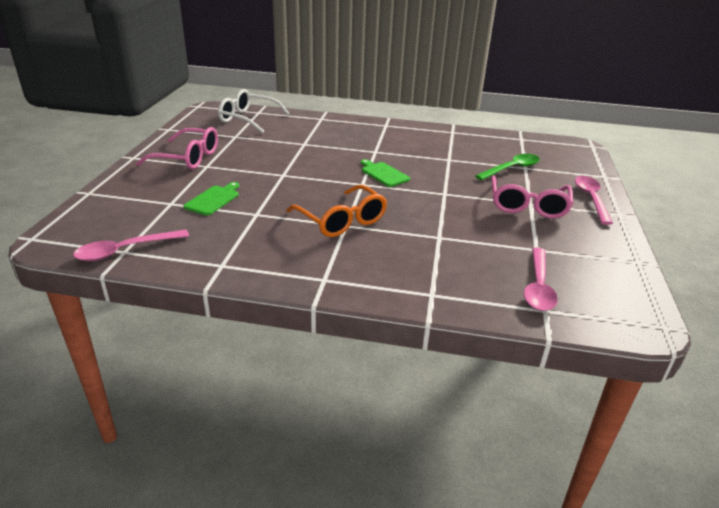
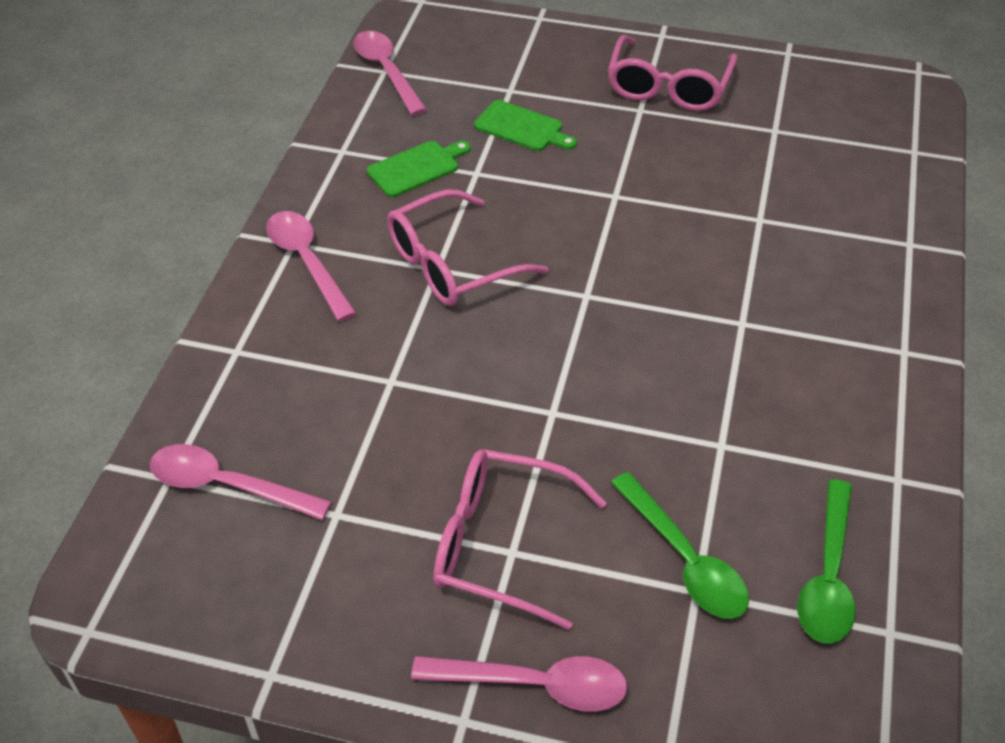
camera: 95 degrees right, 15 degrees up
white glasses [218,89,290,133] -> none
orange glasses [286,185,387,237] -> pink glasses [387,190,548,306]
green cutting board [361,159,410,187] -> green cutting board moved to [367,141,471,197]
none -> pink spoon [266,211,356,321]
none -> green spoon [798,479,855,644]

